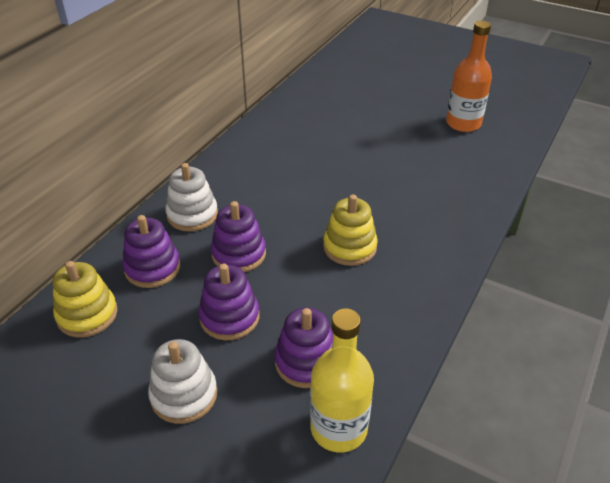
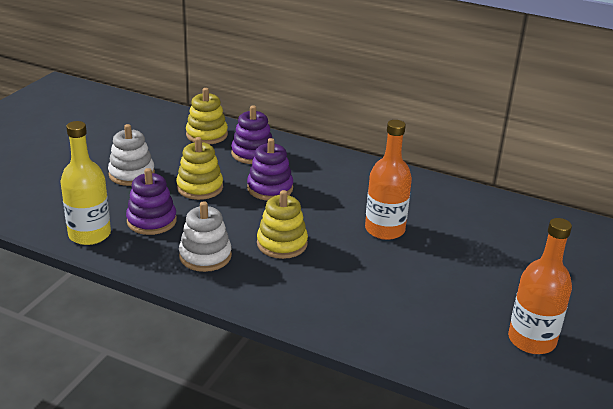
camera: 85 degrees right, 10 degrees down
white stacking toy [165,163,218,232] -> white stacking toy moved to [179,201,232,272]
purple stacking toy [198,264,259,340] -> yellow stacking toy [176,137,223,200]
none -> orange bottle [365,120,412,240]

